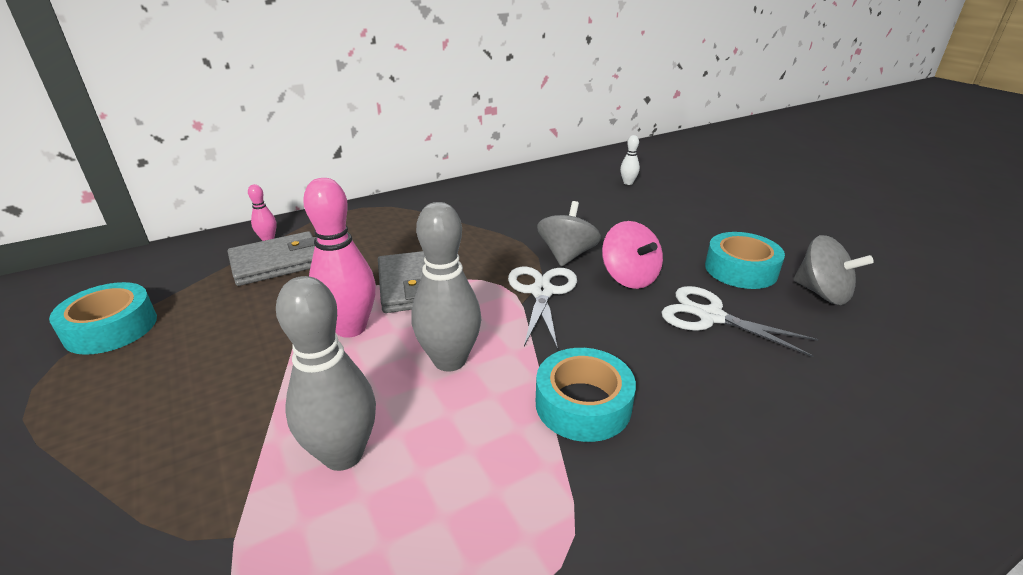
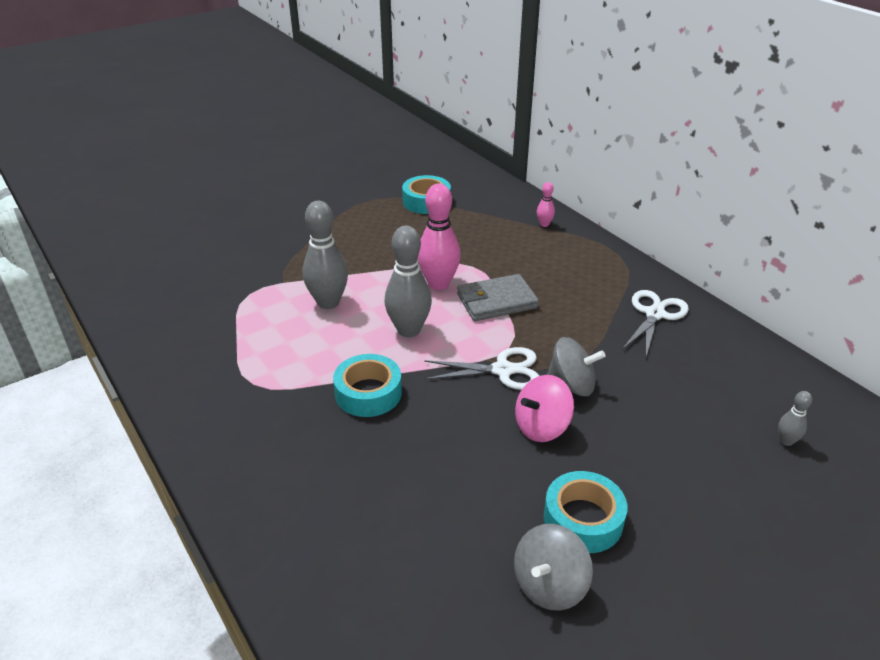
camera: 85 degrees right, 5 degrees up
grey wallet [228,231,316,286] -> none
white bowling pin [620,135,640,185] -> grey bowling pin [778,391,812,446]
white scissors [662,286,818,357] -> white scissors moved to [622,290,689,357]

